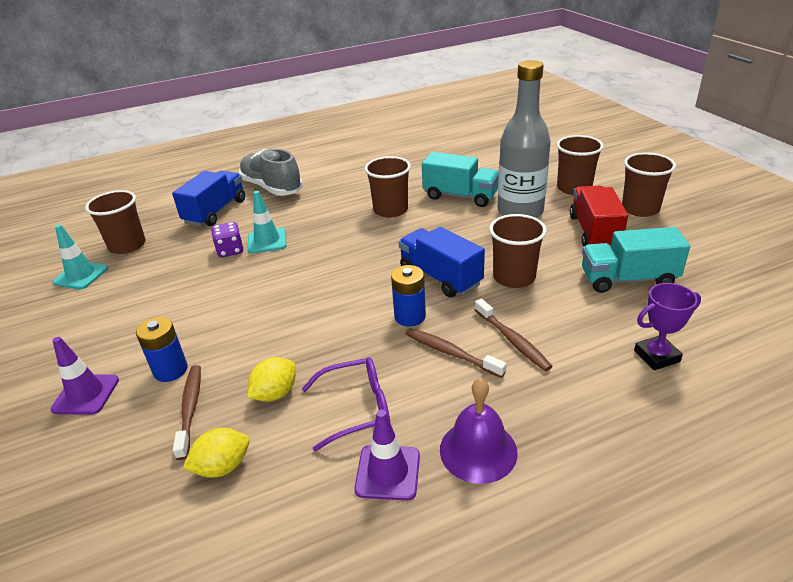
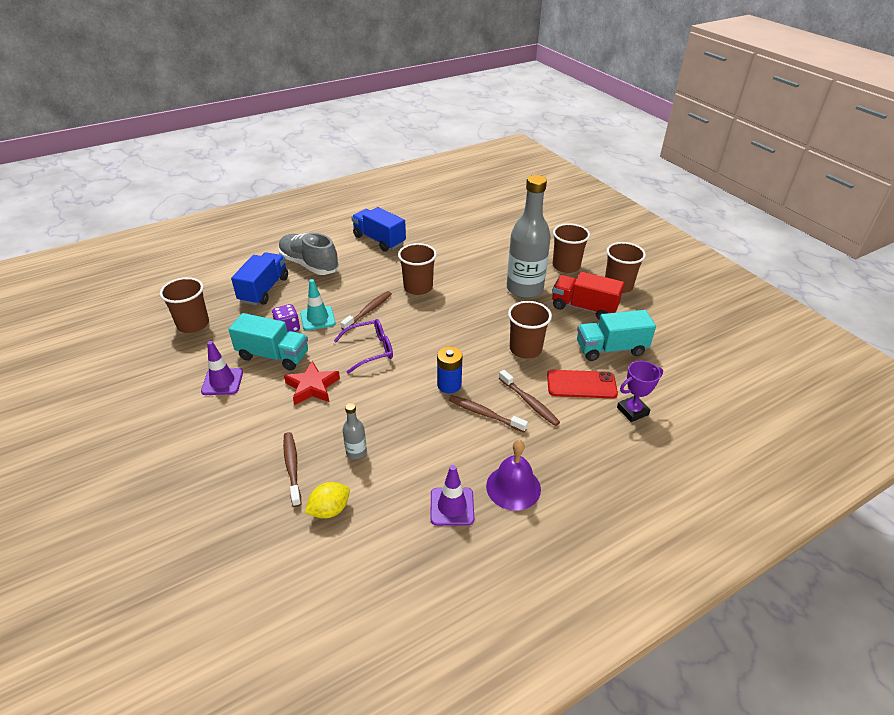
camera: 10 degrees left, 5 degrees up
purple traffic cone [50,337,119,415] -> purple traffic cone moved to [201,341,243,395]
turquoise traffic cone [53,224,108,289] -> none
blue battery [136,317,188,382] -> none
yellow lemon [247,357,296,402] -> grey bottle [343,403,367,459]
purple glasses [302,357,390,452] -> purple glasses moved to [334,319,393,374]
blue truck [399,227,485,298] -> blue truck moved to [351,207,406,252]
turquoise truck [422,152,499,207] -> turquoise truck moved to [228,313,308,371]
red truck [570,186,628,247] -> red truck turned 60 degrees counterclockwise [552,272,624,320]
none -> red star [284,361,340,405]
none -> brown toothbrush [341,291,392,330]
none -> red phone [547,370,618,399]

